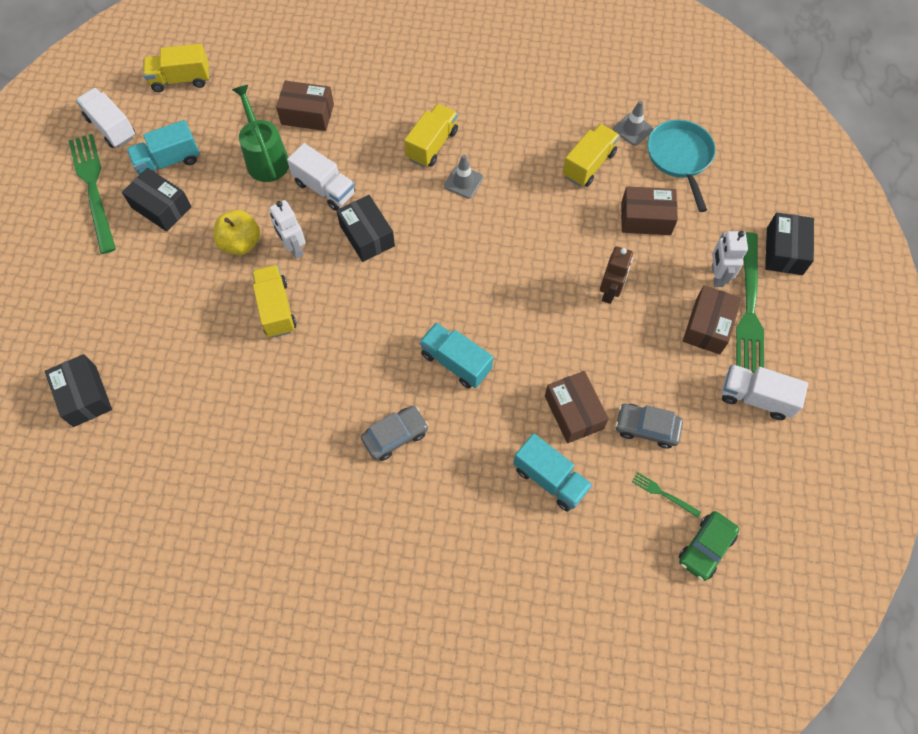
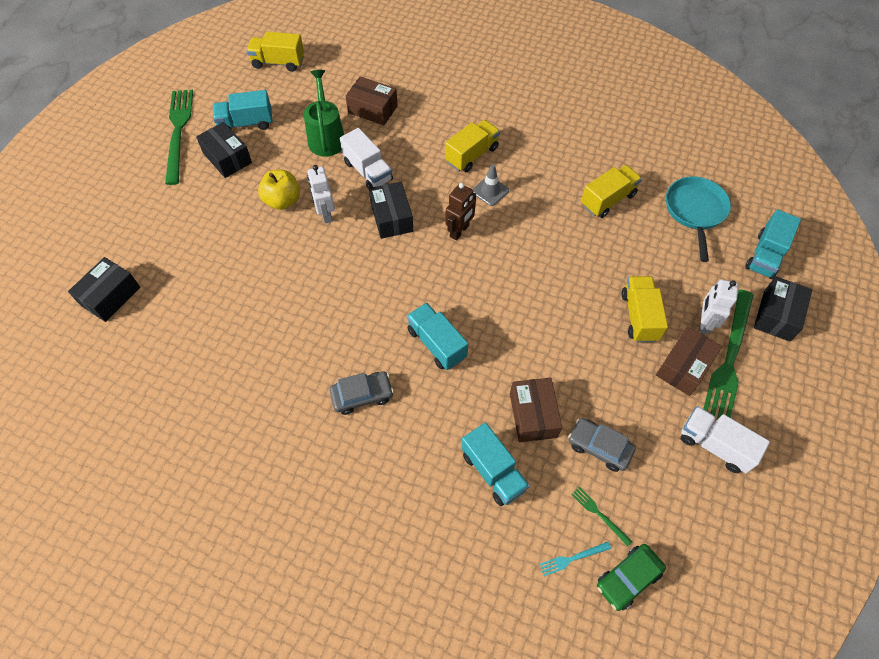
camera: 15 degrees right, 5 degrees down
black box [45,354,112,427] -> black box turned 45 degrees clockwise [68,257,140,322]
white truck [76,88,135,148] -> none
yellow truck [252,265,297,338] -> yellow truck moved to [622,276,668,342]
brown robot [600,246,633,304] -> brown robot moved to [445,183,476,240]
grey traffic cone [613,101,653,146] -> none
brown box [621,186,678,235] -> none
none -> turquoise fork [539,542,611,576]
none -> turquoise truck [745,209,801,279]

